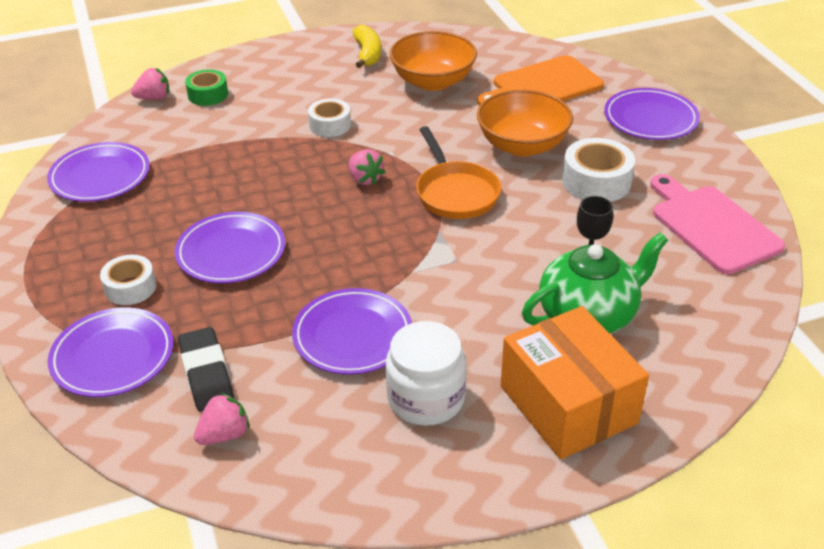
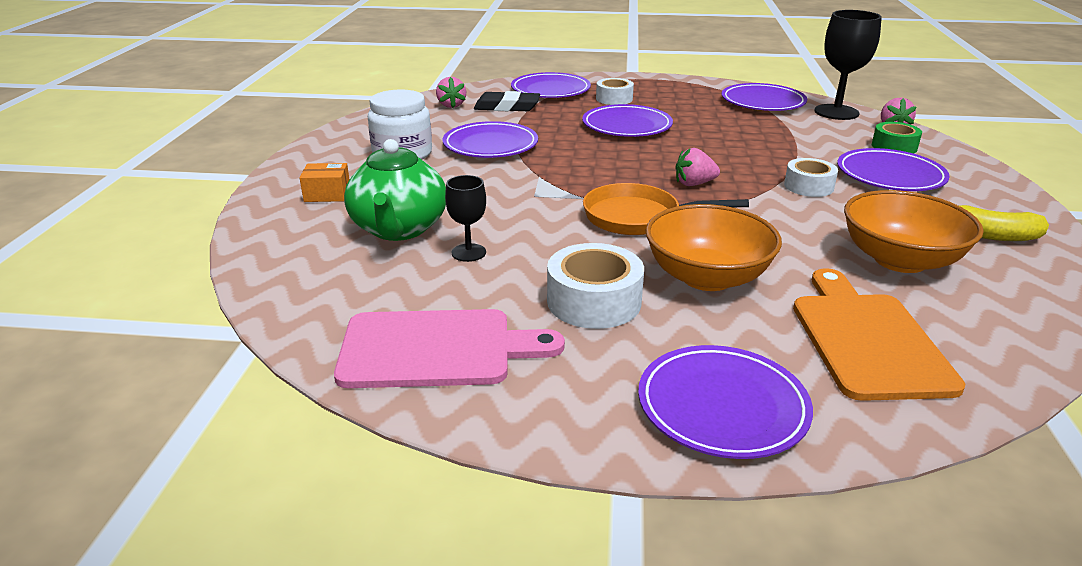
camera: 115 degrees right, 10 degrees down
orange box [501,306,649,459] -> orange box [300,163,350,202], size x0.44
none -> black goblet [814,10,882,120]
none -> purple plate [837,148,950,191]

